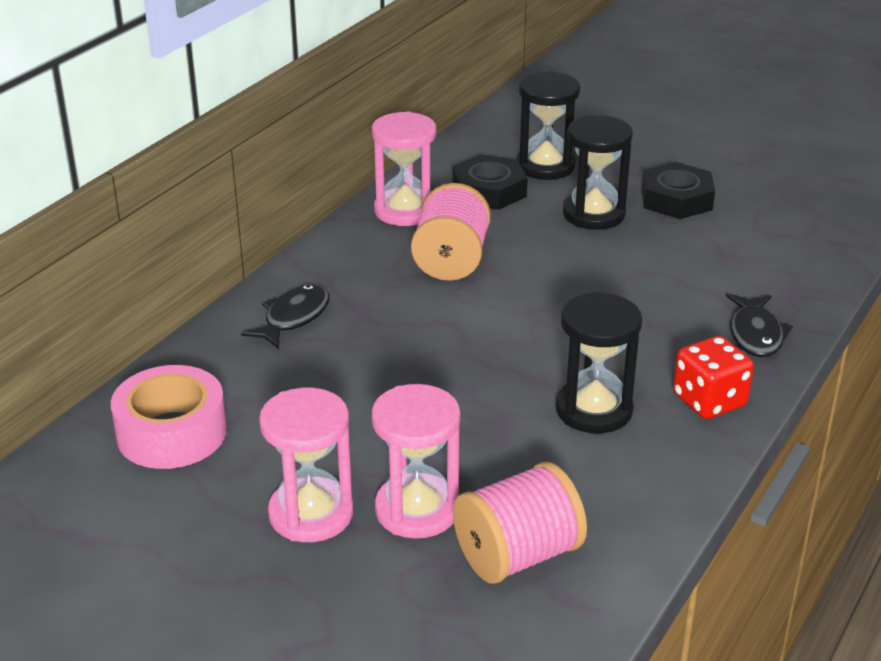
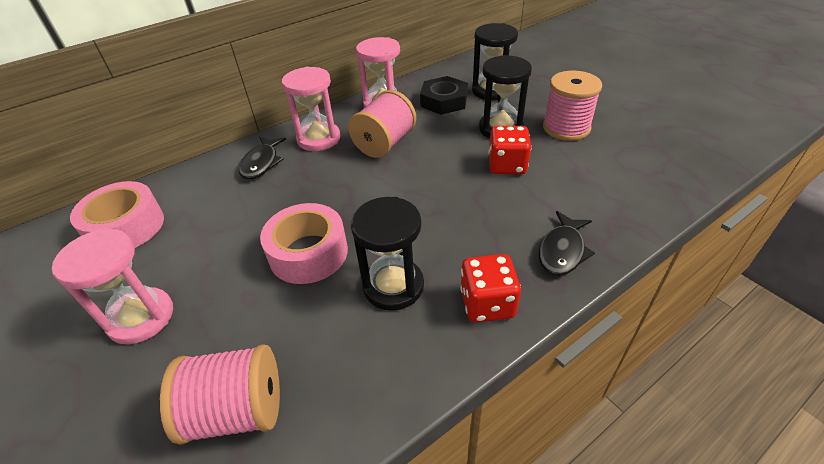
camera: 25 degrees right, 10 degrees up
black fish [241,285,330,349] -> black fish turned 135 degrees clockwise [239,137,286,179]
pink hourglass [371,384,461,539] -> pink hourglass moved to [282,67,340,151]
black nut [642,162,715,219] -> pink spool [543,70,602,141]
none -> pink tape [260,203,348,284]
none -> red dice [488,126,532,174]

